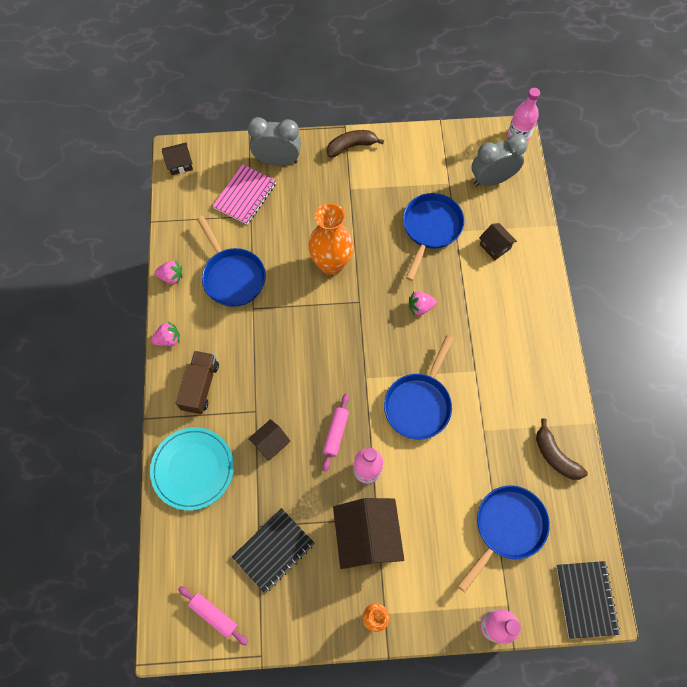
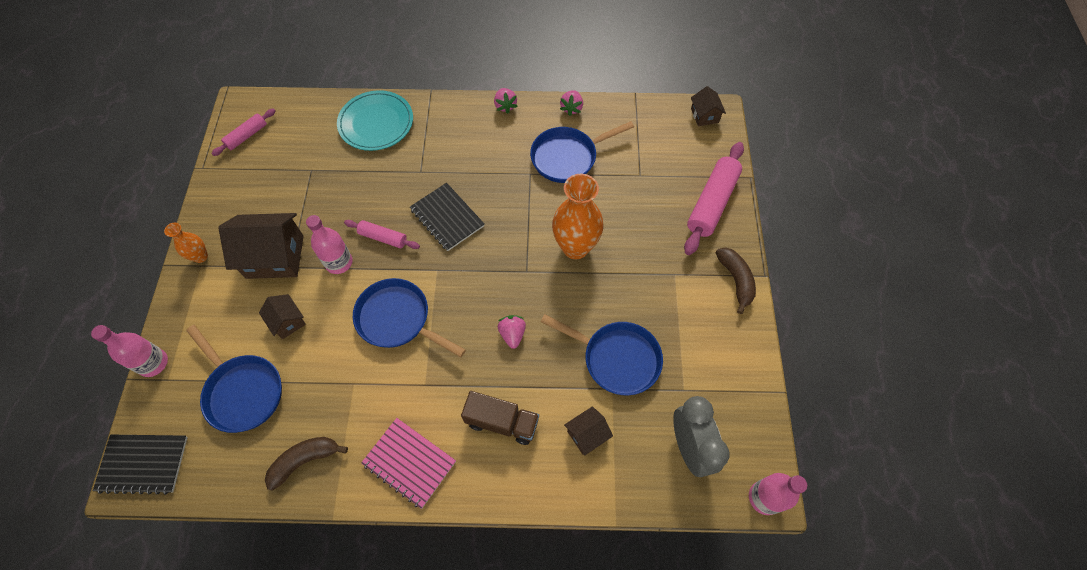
camera: 95 degrees right, 5 degrees down
brown truck [176,351,219,414] -> brown truck moved to [461,391,539,445]
pink notebook [213,164,276,225] -> pink notebook moved to [361,418,456,509]
black notebook [232,508,314,593] -> black notebook moved to [410,183,484,251]
grey clock [248,117,301,166] -> pink rolling pin [684,142,744,255]
brown house [248,419,290,461] -> brown house moved to [259,294,306,339]

